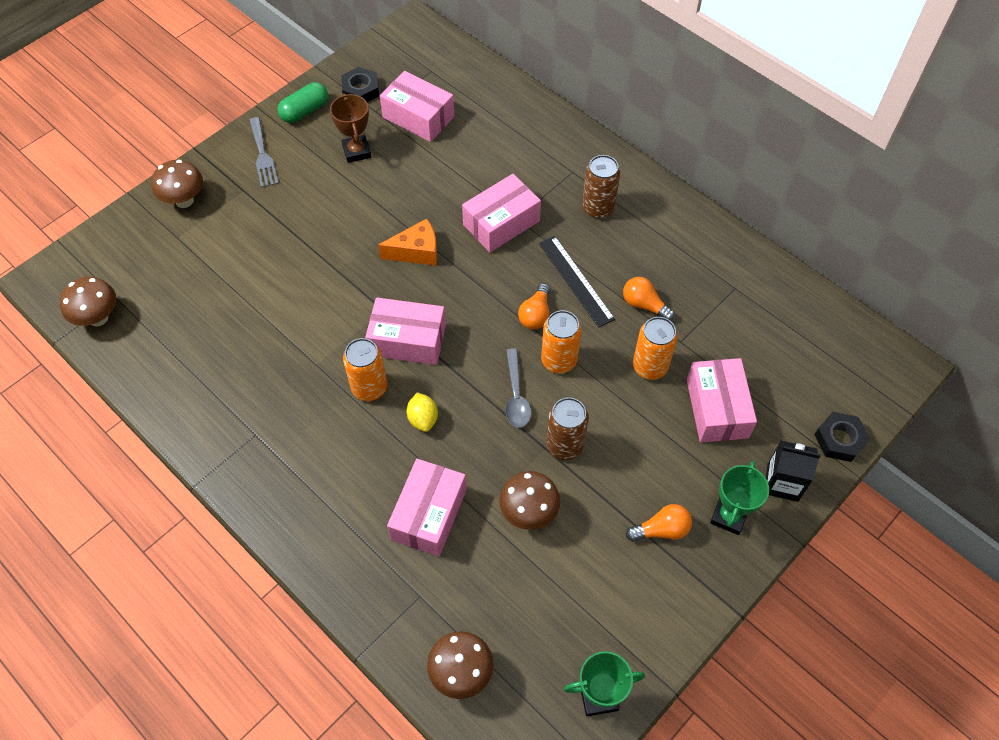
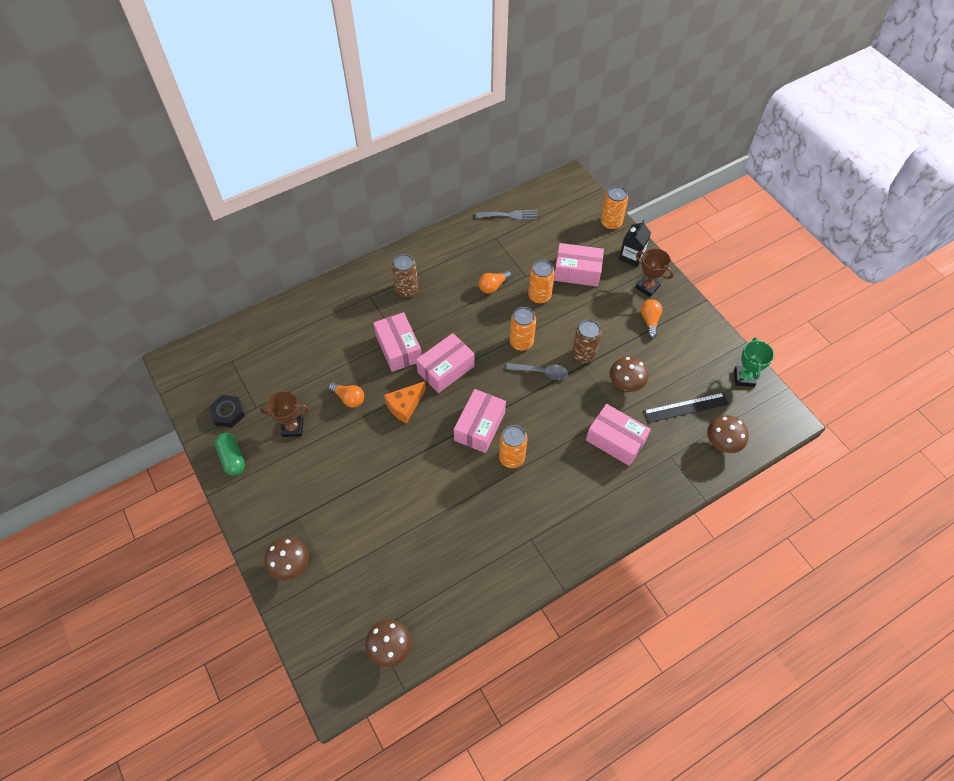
camera: 75 degrees left, 0 degrees up
grey fork [249,117,279,188] -> grey fork moved to [475,210,538,220]
orange cheese [378,219,437,266] -> orange cheese turned 135 degrees counterclockwise [384,381,426,424]
pink box [380,71,454,142] -> pink box moved to [416,333,475,393]
yellow lemon [406,392,438,432] -> none
orange light bulb [518,283,550,330] -> orange light bulb moved to [328,382,364,408]
black ruler [539,236,615,327] -> black ruler moved to [643,393,729,423]
green trophy [710,461,769,535] -> brown trophy [636,248,673,297]
black nut [814,412,870,462] -> orange can [601,186,628,230]

